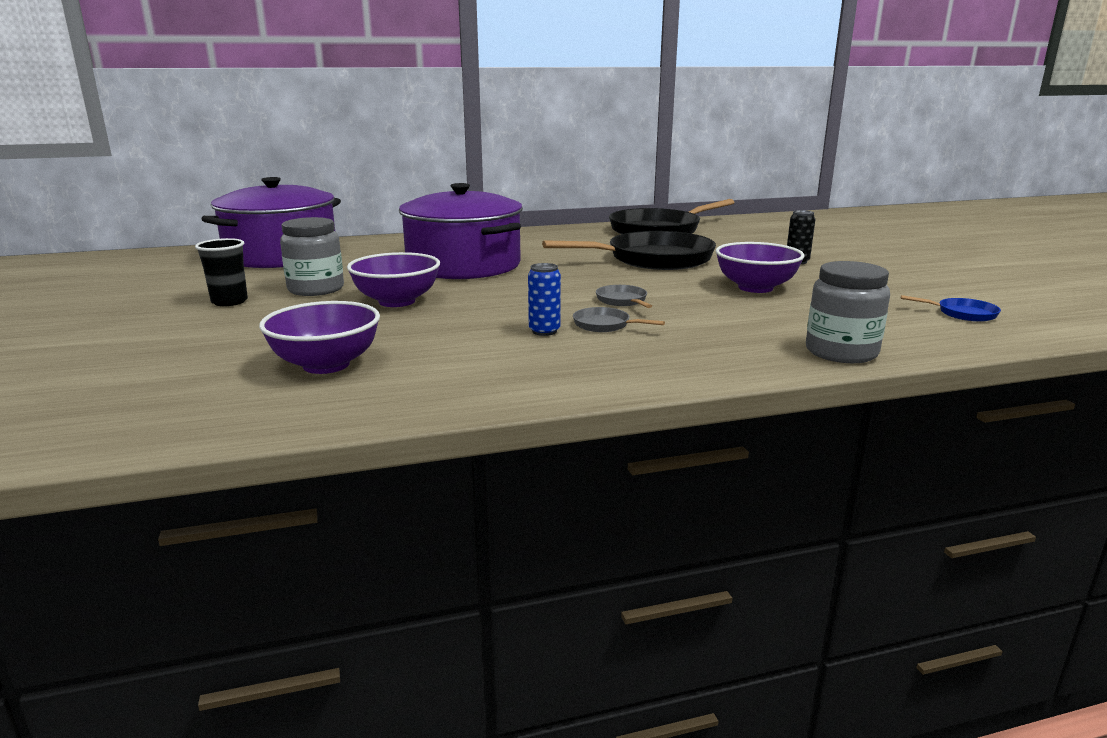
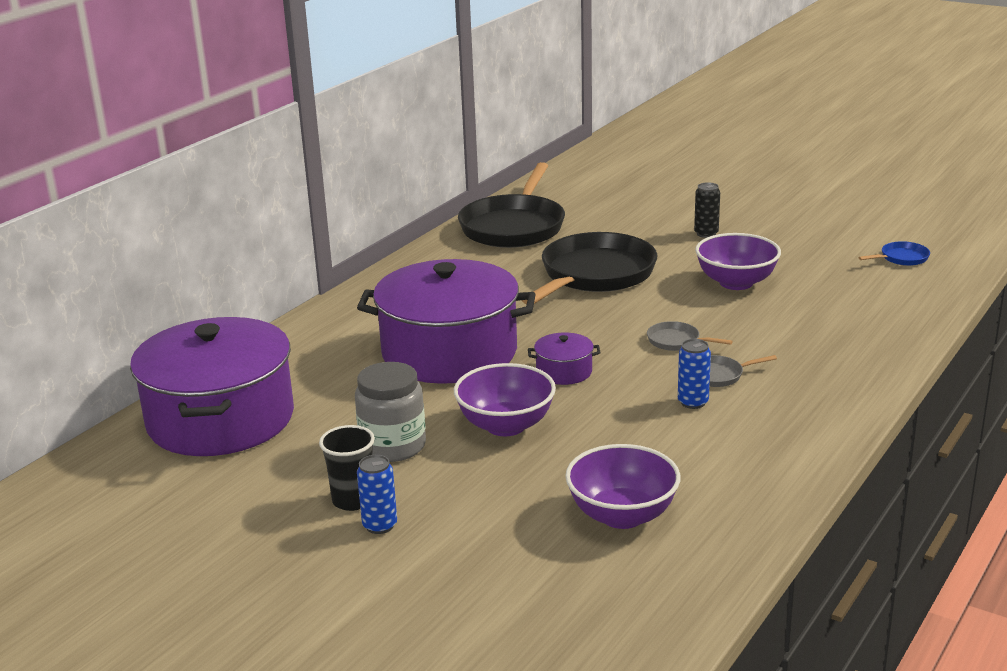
camera: 40 degrees left, 5 degrees up
grey jar [806,261,890,363] -> none
none -> blue can [357,455,397,534]
none -> purple pot [528,332,601,385]

